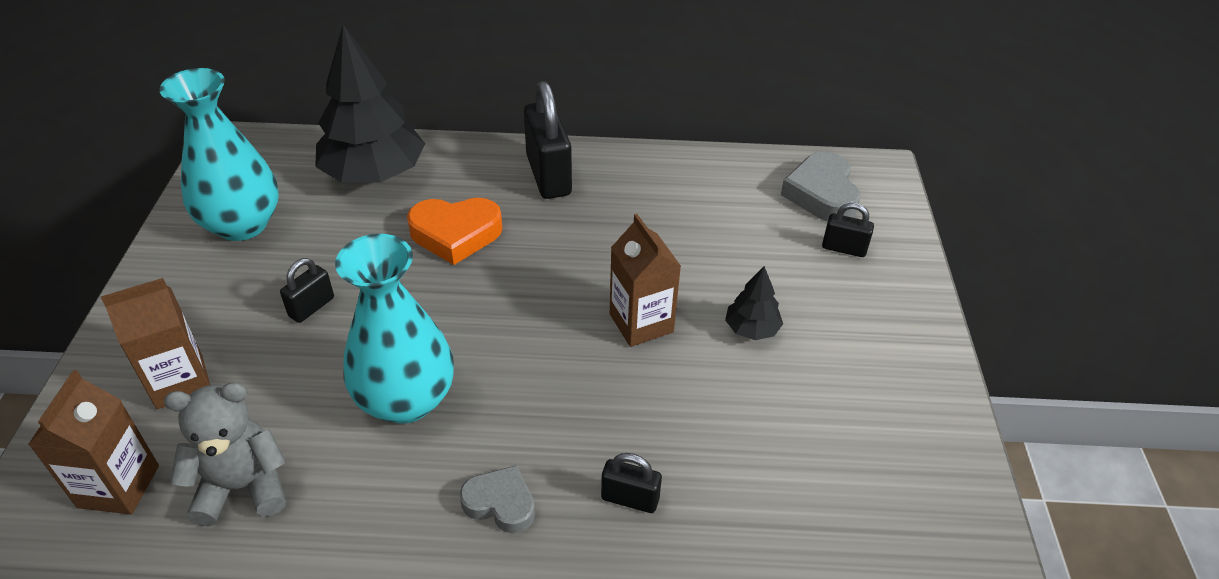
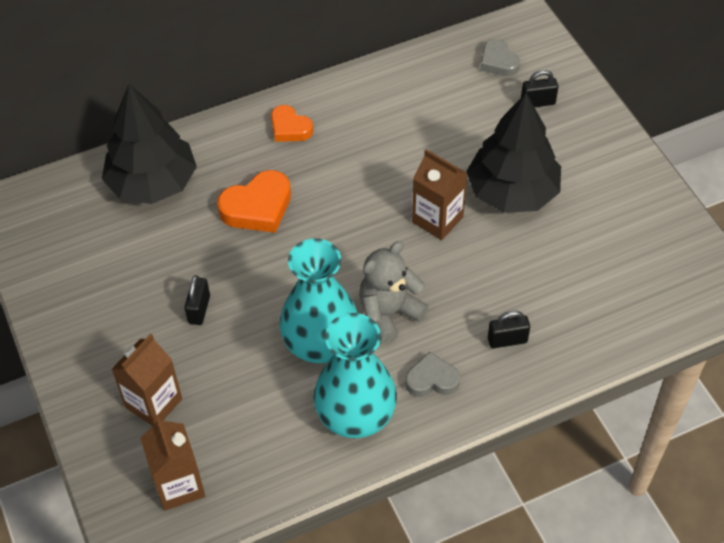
camera: 25 degrees left, 10 degrees up
turquoise vase [160,68,279,241] -> turquoise vase moved to [313,313,397,438]
grey teddy bear [164,383,286,526] -> grey teddy bear moved to [359,241,429,344]
black padlock [524,81,572,199] -> orange heart [271,105,313,142]
black tree [725,266,783,340] -> black tree [466,93,561,213], size x2.20
grey heart [781,152,860,222] -> grey heart [480,39,520,76], size x0.64

